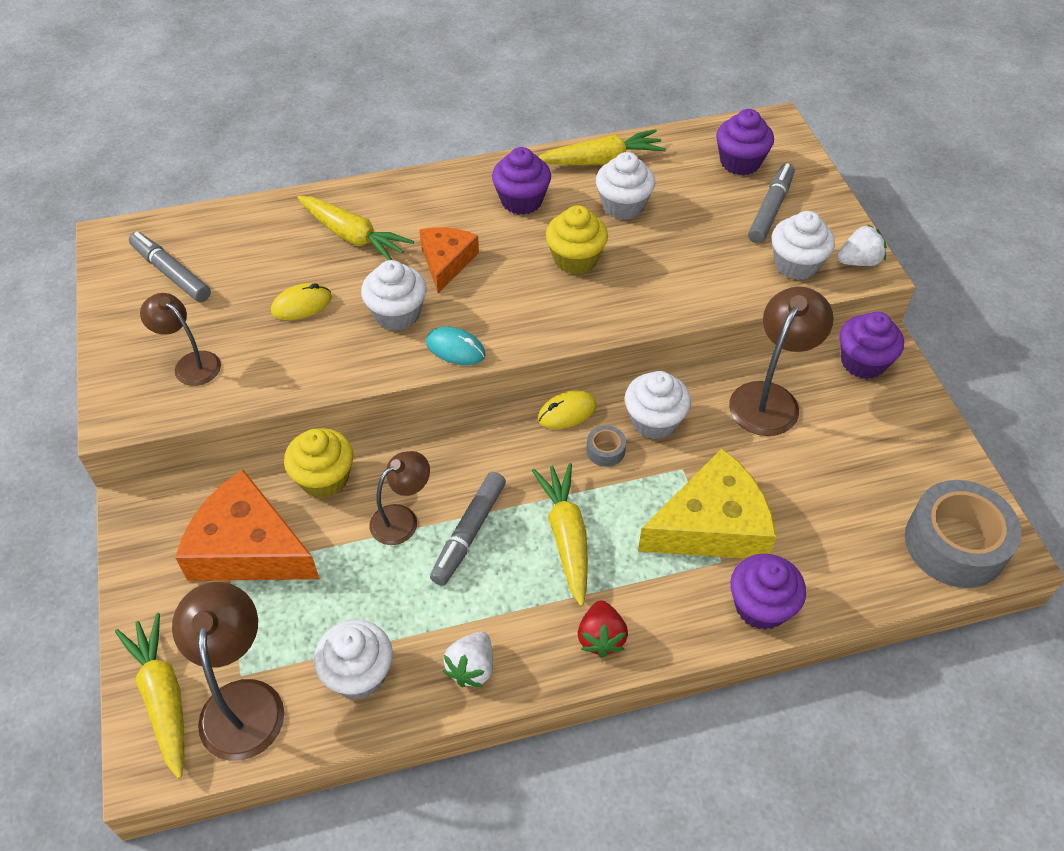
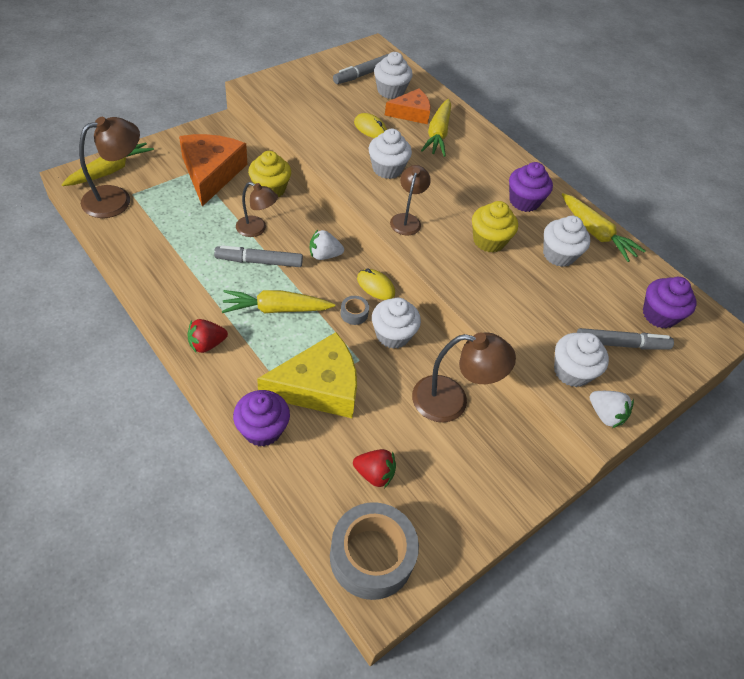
camera: 60 degrees right, 0 degrees up
grey marker [129,232,211,302] -> grey marker turned 150 degrees counterclockwise [333,54,388,84]
brown lamp [140,293,221,386] -> brown lamp moved to [390,165,431,235]
white cupcake [314,620,393,699] -> white cupcake moved to [374,52,413,99]
orange cheese [419,227,479,293] -> orange cheese moved to [385,89,431,124]
turquoise mouse [426,327,486,365] -> none
white strawberry [443,632,493,687] -> white strawberry moved to [310,230,344,260]
yellow carrot [532,463,588,606] -> yellow carrot turned 150 degrees counterclockwise [222,290,335,313]
yellow cheese [638,448,776,559] -> yellow cheese turned 60 degrees counterclockwise [257,332,357,418]
purple cupcake [839,312,904,379] -> none
none -> red strawberry [353,449,396,488]

